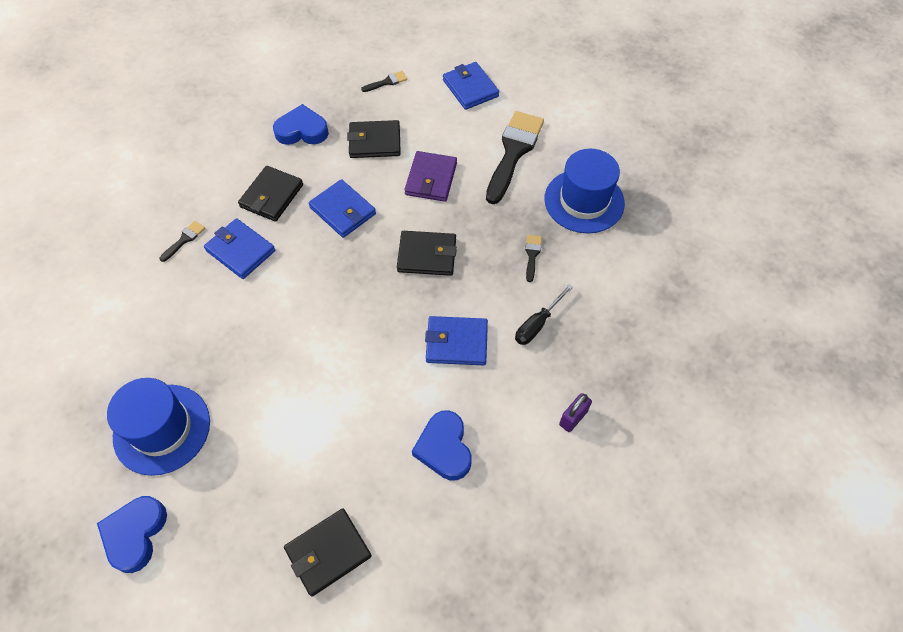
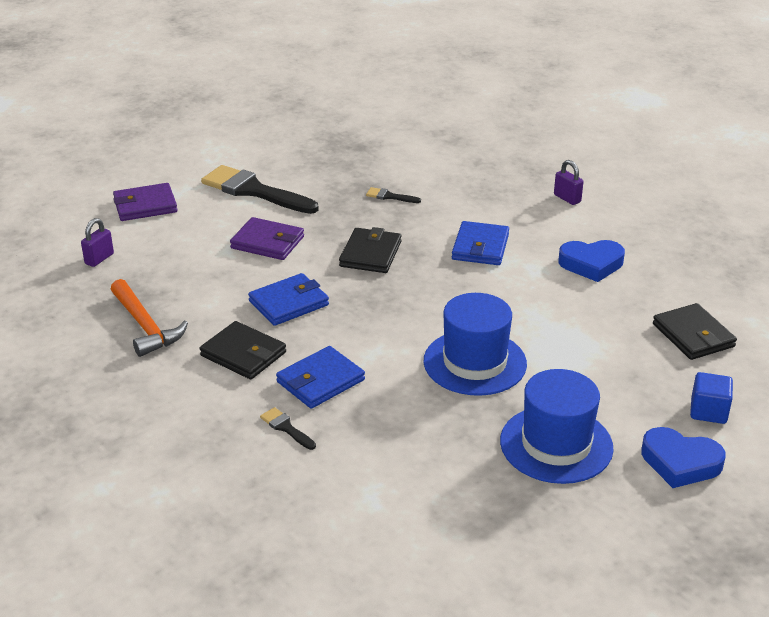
camera: 80 degrees left, 25 degrees down
blue heart [273,104,329,145] -> orange hammer [111,279,188,357]
black wallet [347,120,401,158] -> none
black brush [361,71,407,92] -> purple padlock [81,218,114,267]
blue wallet [443,62,499,110] -> purple wallet [113,183,178,221]
black screwdriver [515,284,573,345] -> none
blue hat [544,149,625,234] -> blue hat moved to [423,293,527,396]
none -> blue cube [690,372,733,424]

